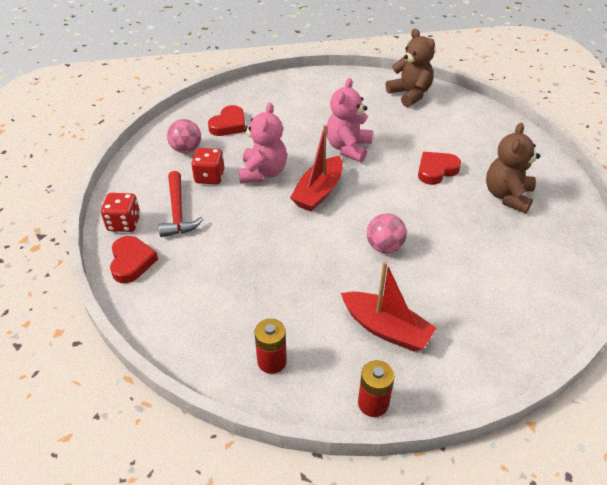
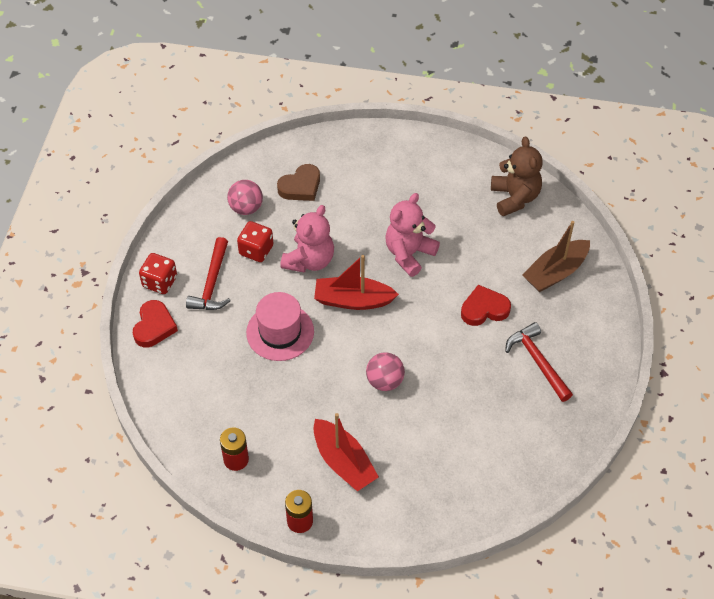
camera: 20 degrees right, 10 degrees up
red heart [208,105,246,136] -> brown heart [277,164,320,201]
red boat [290,125,343,212] -> red boat turned 45 degrees clockwise [314,255,399,310]
brown teddy bear [486,123,540,213] -> red hammer [505,322,573,402]
none -> pink hat [246,292,314,361]
none -> brown boat [522,221,590,292]

